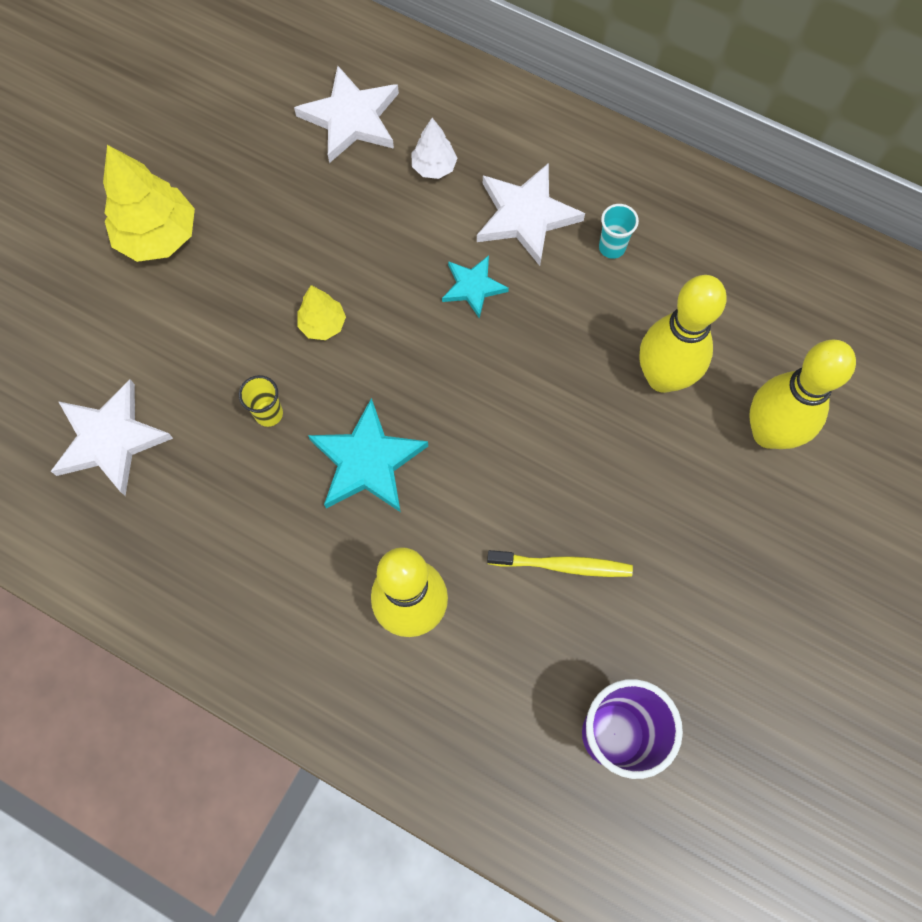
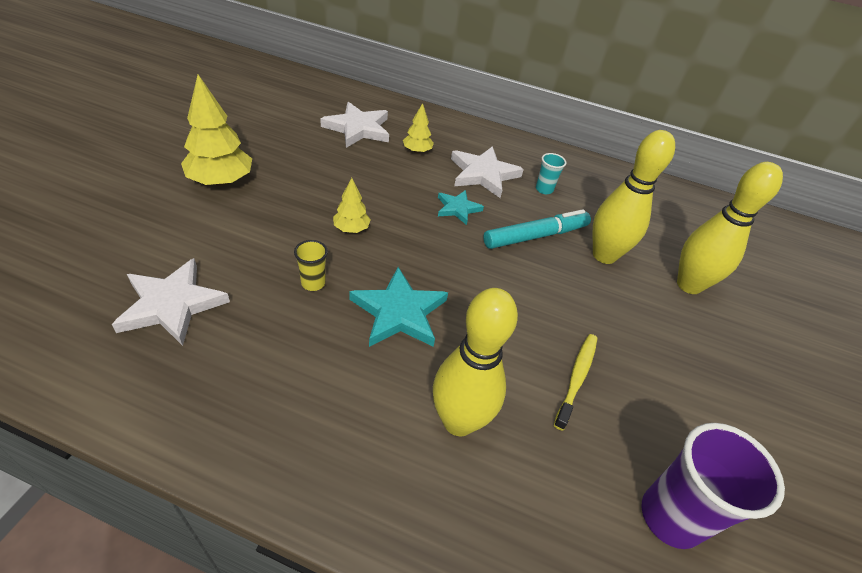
camera: 15 degrees left, 25 degrees down
white tree [411,118,457,179] -> yellow tree [403,103,434,153]
yellow toothbrush [487,550,633,577] -> yellow toothbrush turned 60 degrees counterclockwise [554,334,597,431]
none -> turquoise marker [483,209,591,249]

